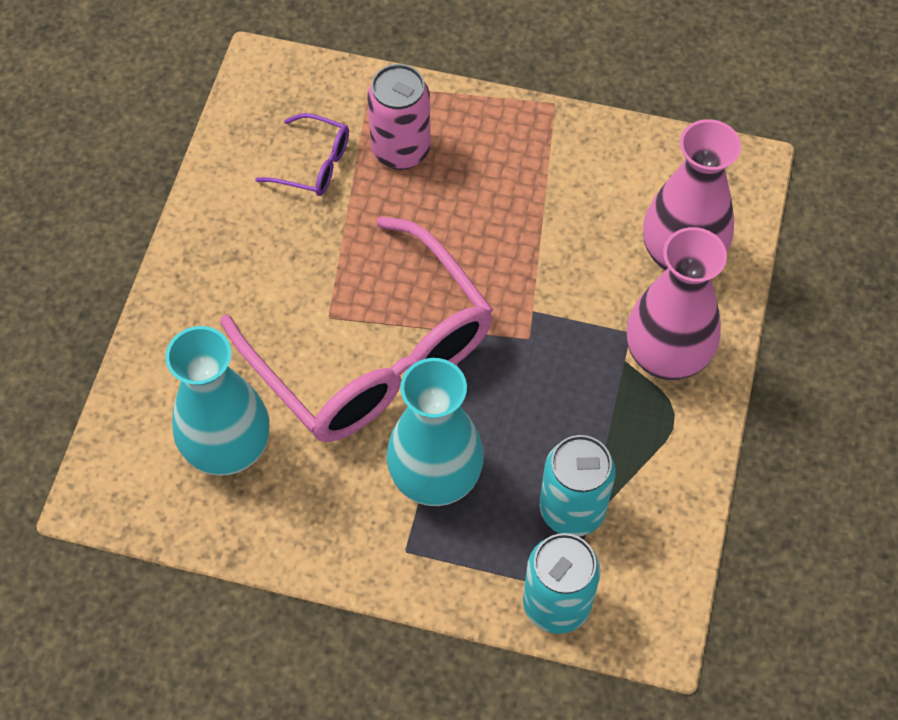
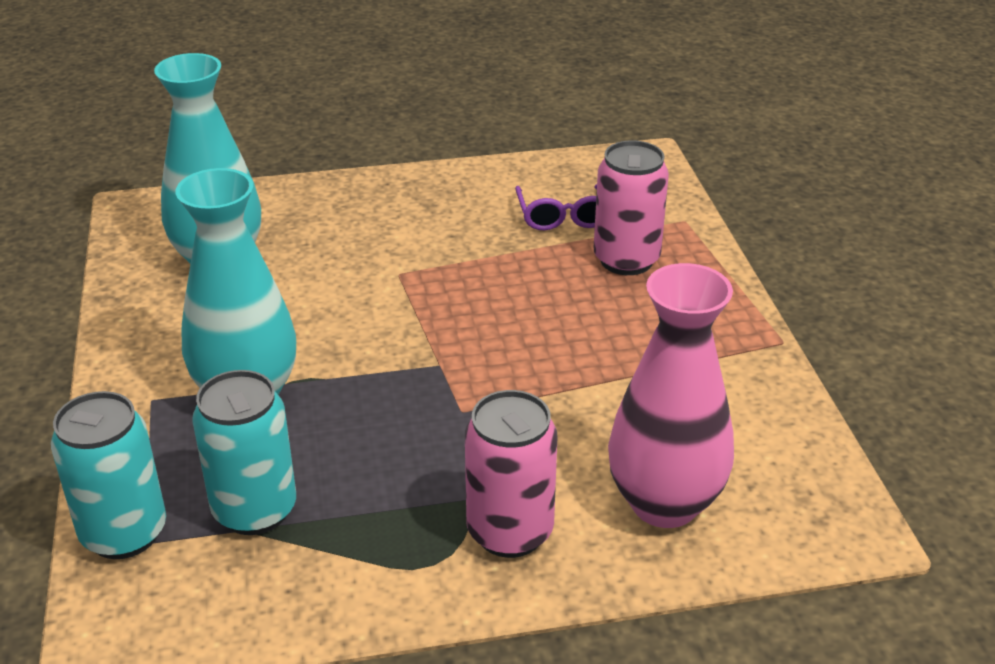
camera: 65 degrees right, 25 degrees down
pink glasses [221,216,493,442] -> none
pink vase [627,227,727,380] -> pink can [465,390,557,558]

